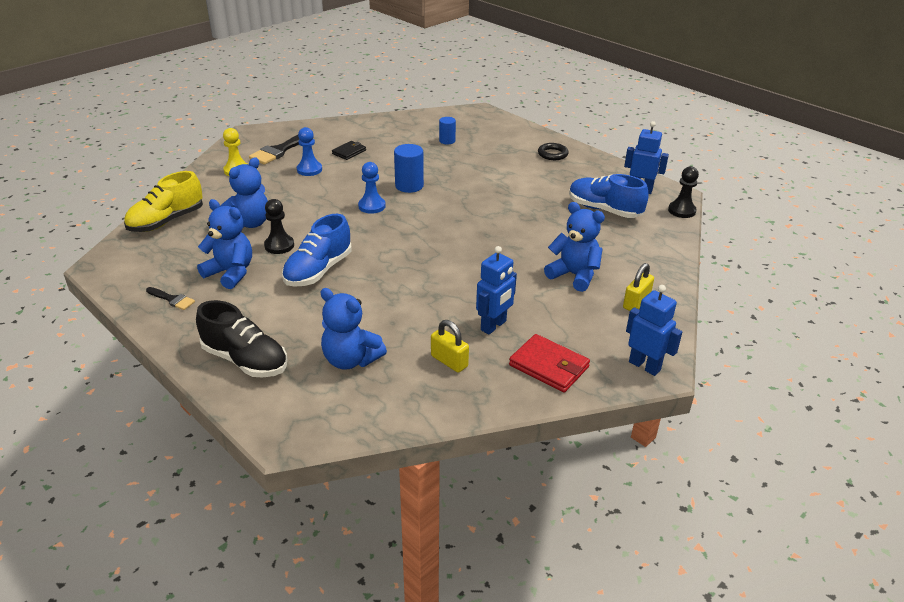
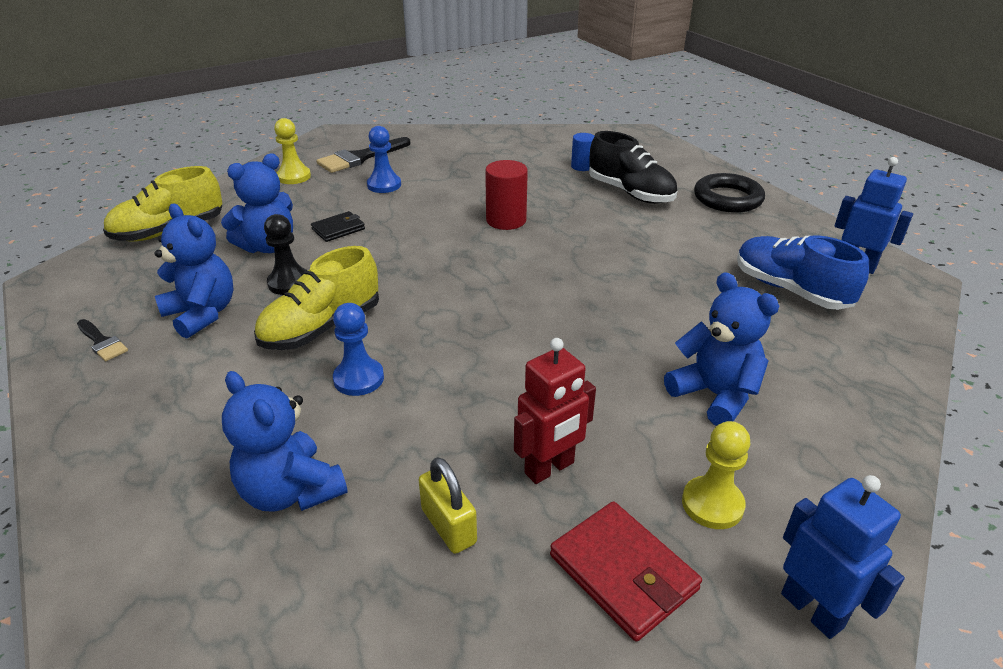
camera: 15 degrees right, 0 degrees up
black shoe [196,300,287,378] -> black shoe moved to [589,131,677,204]
blue shoe [282,214,352,287] -> yellow shoe [254,246,379,350]
black wallet [332,141,366,160] -> black wallet moved to [311,211,365,242]
blue pawn [358,162,386,214] -> blue pawn moved to [333,303,384,396]
blue cylinder [394,144,424,193] -> red cylinder [485,160,528,230]
blue robot [476,246,517,334] -> red robot [514,338,596,484]
black ring [538,143,569,160] -> black ring [694,173,765,213], size x1.54
yellow padlock [623,263,654,311] -> none
black pawn [668,167,699,218] -> none
none -> yellow pawn [682,421,750,529]

